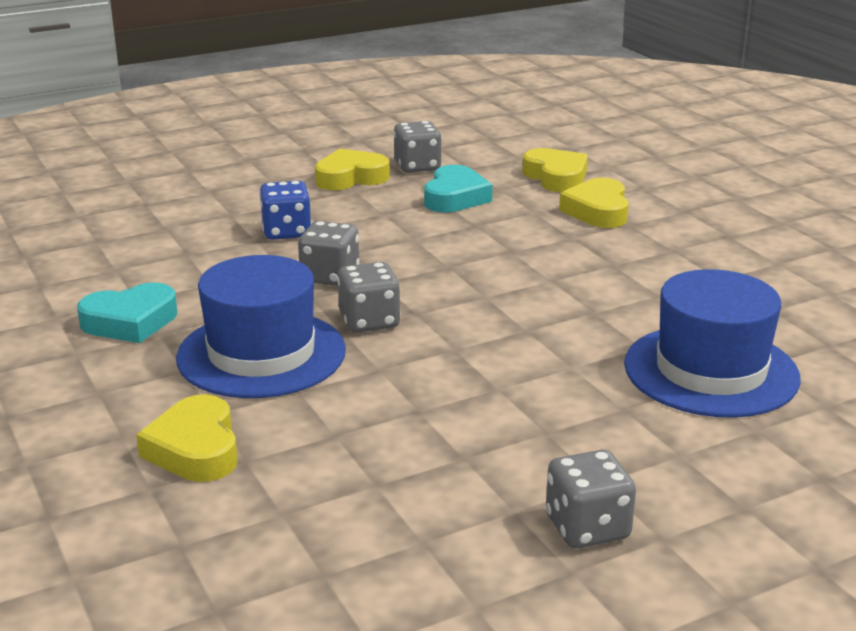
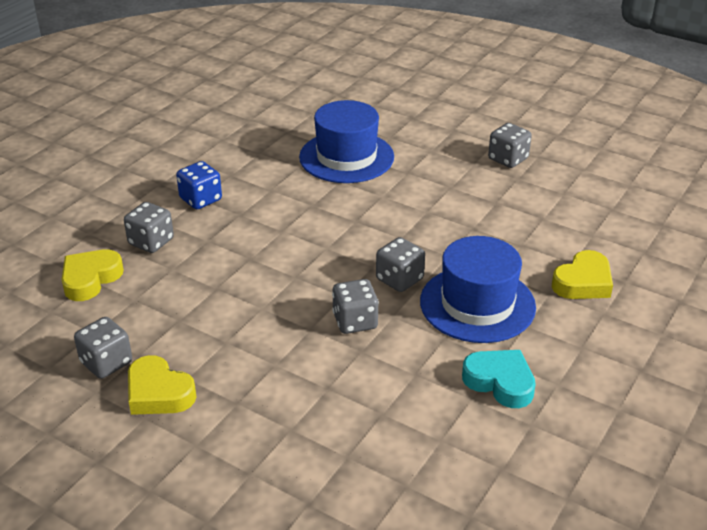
camera: 120 degrees left, 10 degrees up
blue dice [259,181,312,240] -> blue dice moved to [176,161,222,209]
turquoise heart [424,165,493,213] -> none
yellow heart [559,178,629,228] -> grey dice [124,202,174,253]

